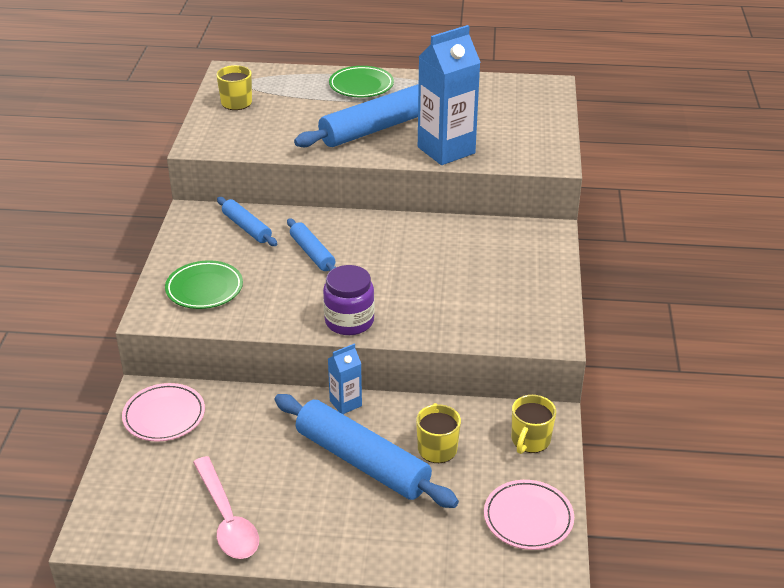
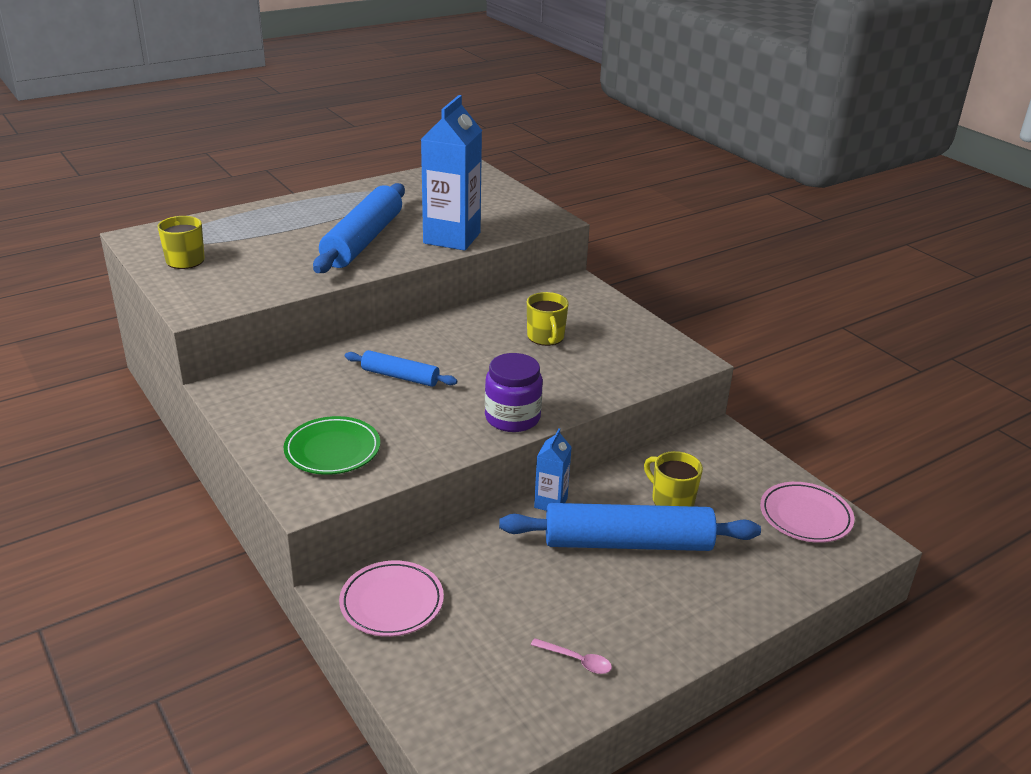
camera: 40 degrees left, 5 degrees down
pink spoon [193,456,259,559] -> pink spoon [531,638,612,674], size x0.47
blue rolling pin [217,197,277,246] -> none
green plate [329,66,394,97] -> none
yellow mug [512,395,556,454] -> yellow mug moved to [527,292,569,346]

